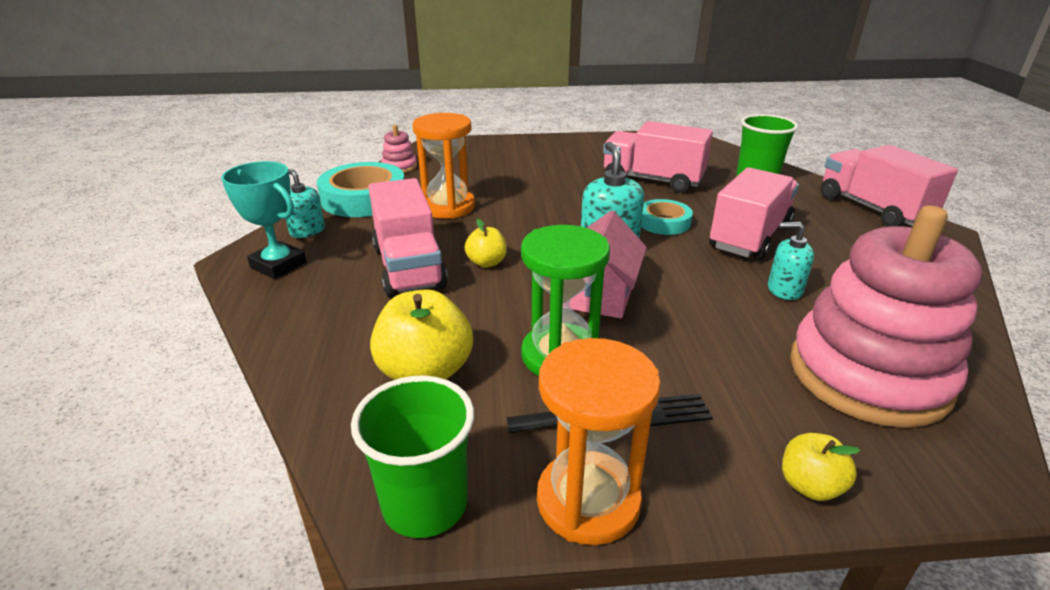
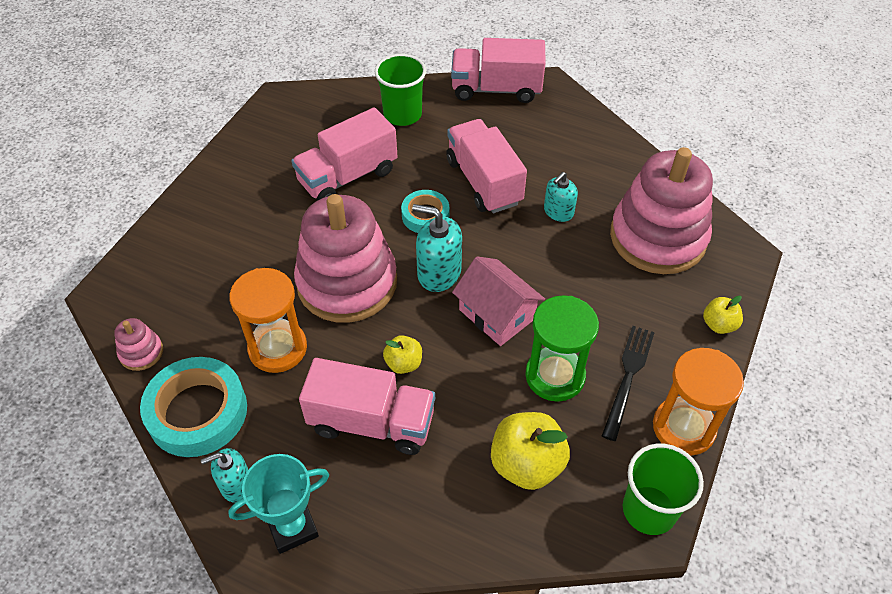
camera: 60 degrees left, 20 degrees up
none -> pink stacking toy [294,194,397,323]

